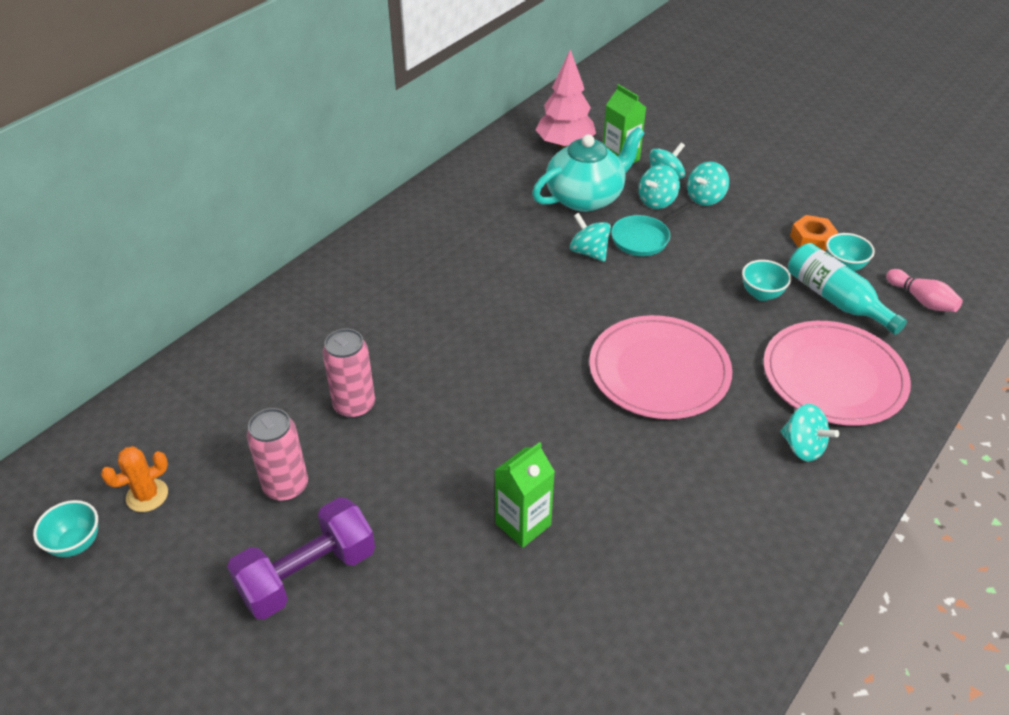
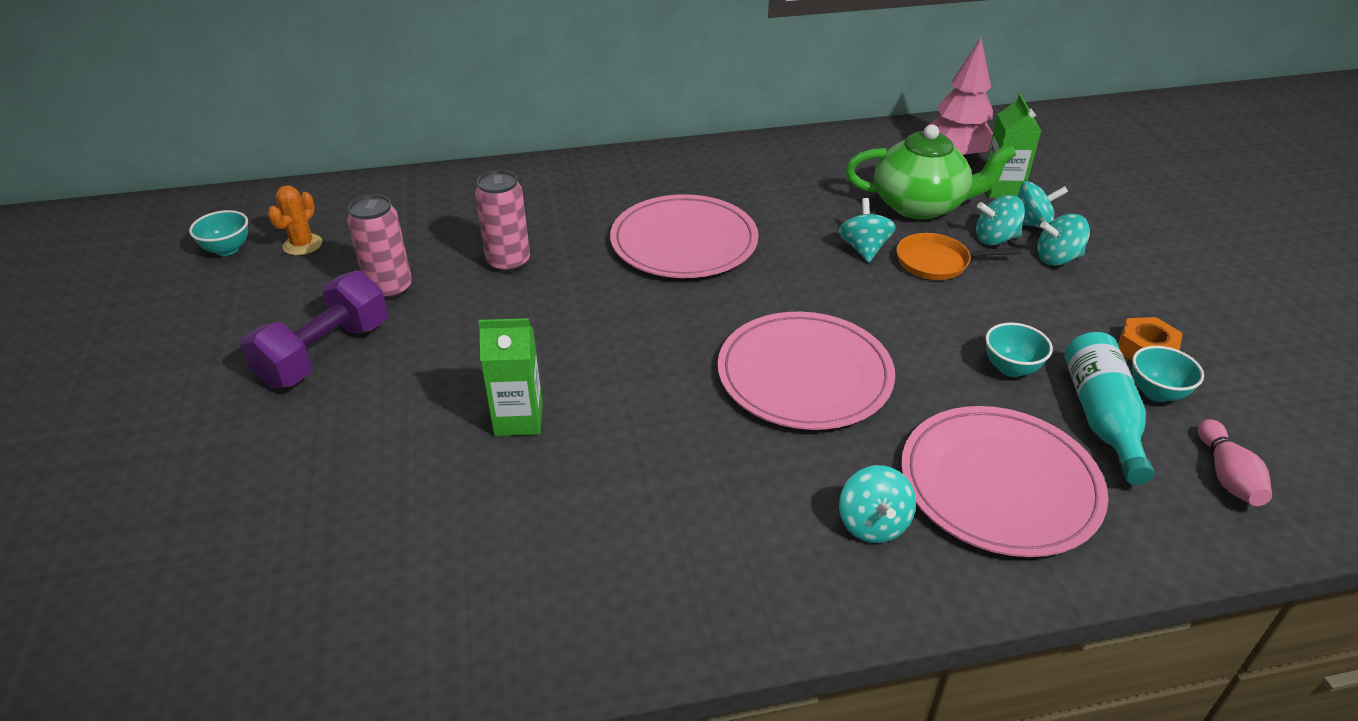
camera: 40 degrees right, 5 degrees down
orange cactus [101,446,168,512] -> orange cactus turned 75 degrees counterclockwise [268,186,322,255]
purple dumbbell [227,497,375,620] -> purple dumbbell turned 60 degrees counterclockwise [240,271,388,388]
turquoise teapot [532,127,645,212] -> green teapot [845,124,1016,220]
turquoise pan [611,203,691,256] -> orange pan [896,233,1020,280]
none -> pink plate [610,194,758,278]

